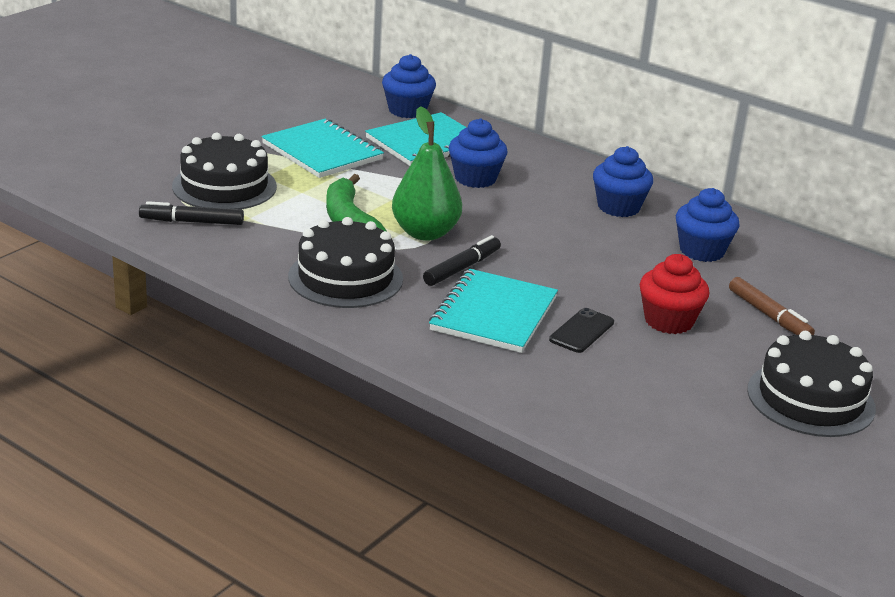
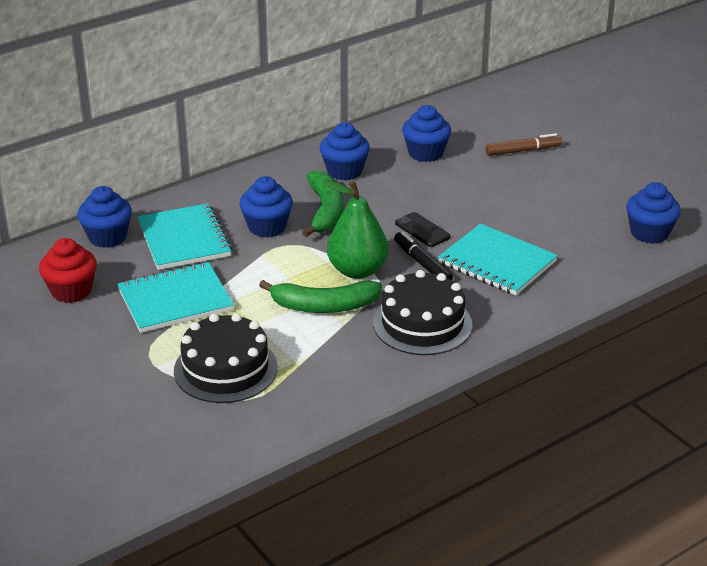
camera: 70 degrees left, 5 degrees up
black marker [139,201,244,225] -> none
black phone [549,308,614,353] -> black phone moved to [395,212,451,247]
red cupcake [640,254,709,334] -> red cupcake moved to [39,238,97,303]
black cake [747,331,876,437] -> none
none -> green banana [302,170,343,237]
none -> blue cupcake [626,182,681,244]

